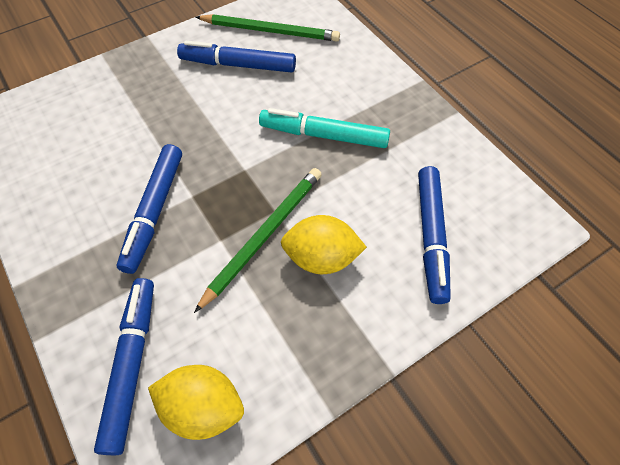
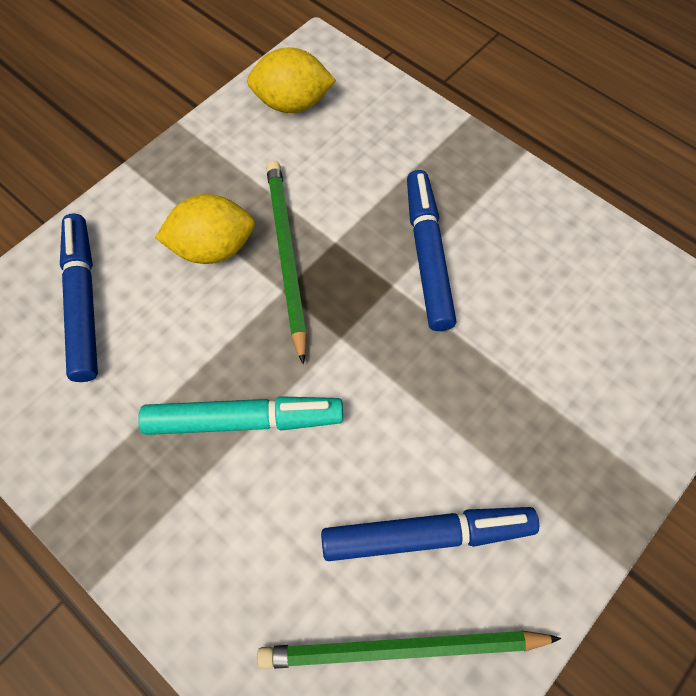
camera: 165 degrees right, 5 degrees up
blue marker [94,278,154,455] -> none
green pencil [194,168,322,313] -> green pencil turned 150 degrees clockwise [266,161,307,364]

